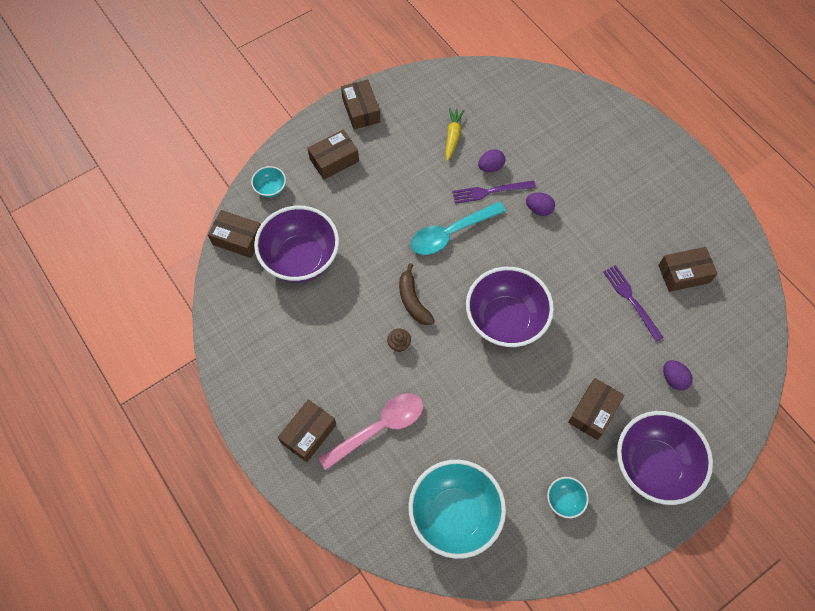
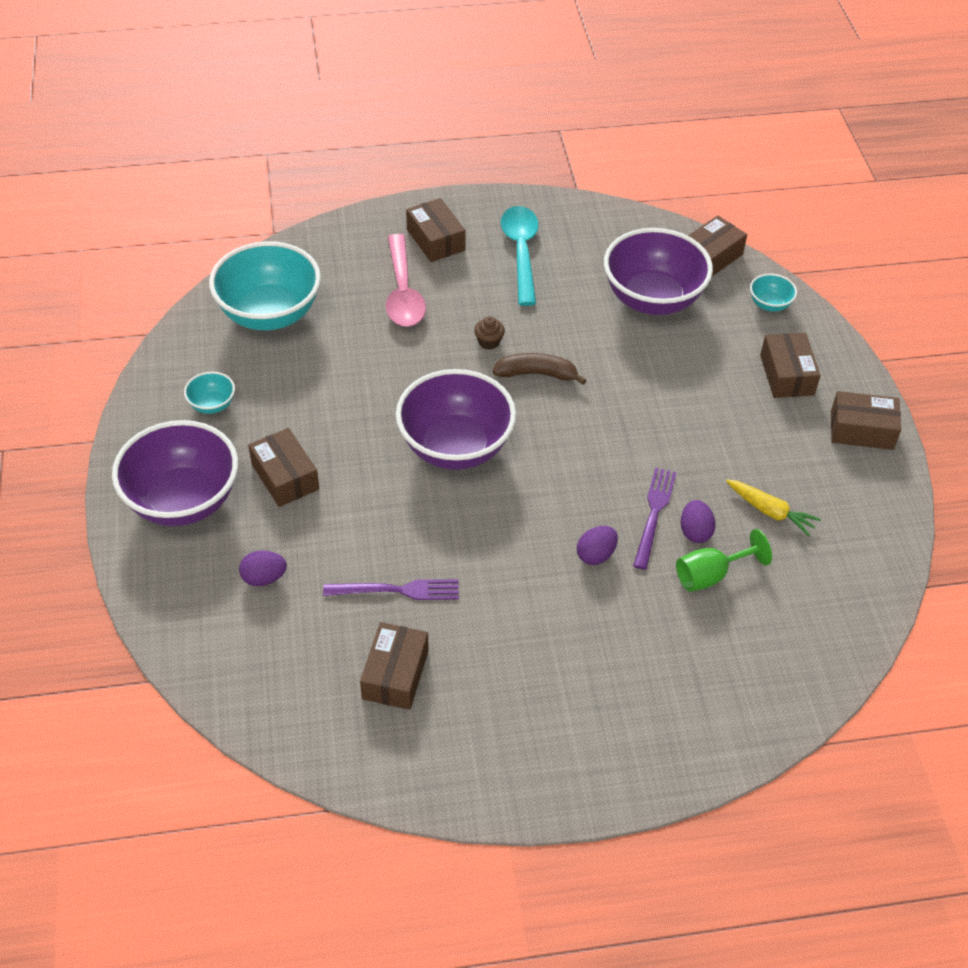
camera: 115 degrees right, 15 degrees down
turquoise spoon [411,202,506,255] -> turquoise spoon moved to [501,206,539,306]
none -> green goblet [676,529,772,592]

